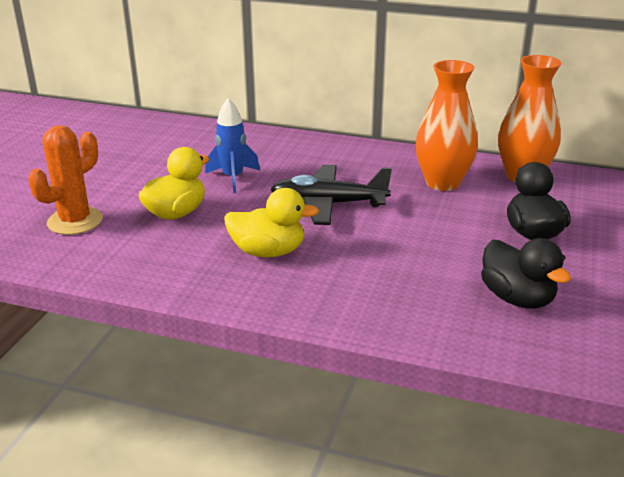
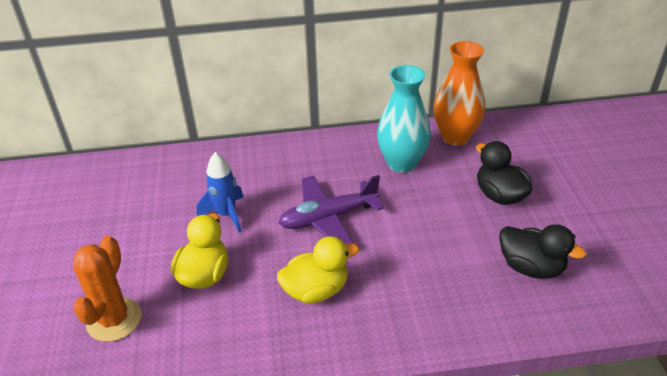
camera: 25 degrees left, 10 degrees up
black plane [270,165,392,225] -> purple plane [279,175,384,244]
orange vase [416,60,478,191] -> turquoise vase [377,65,431,173]

